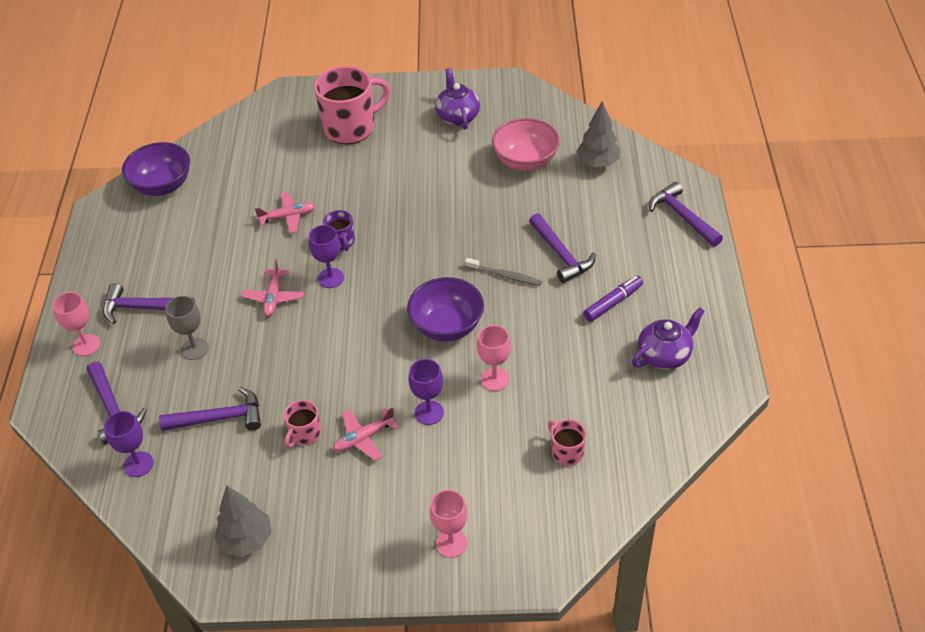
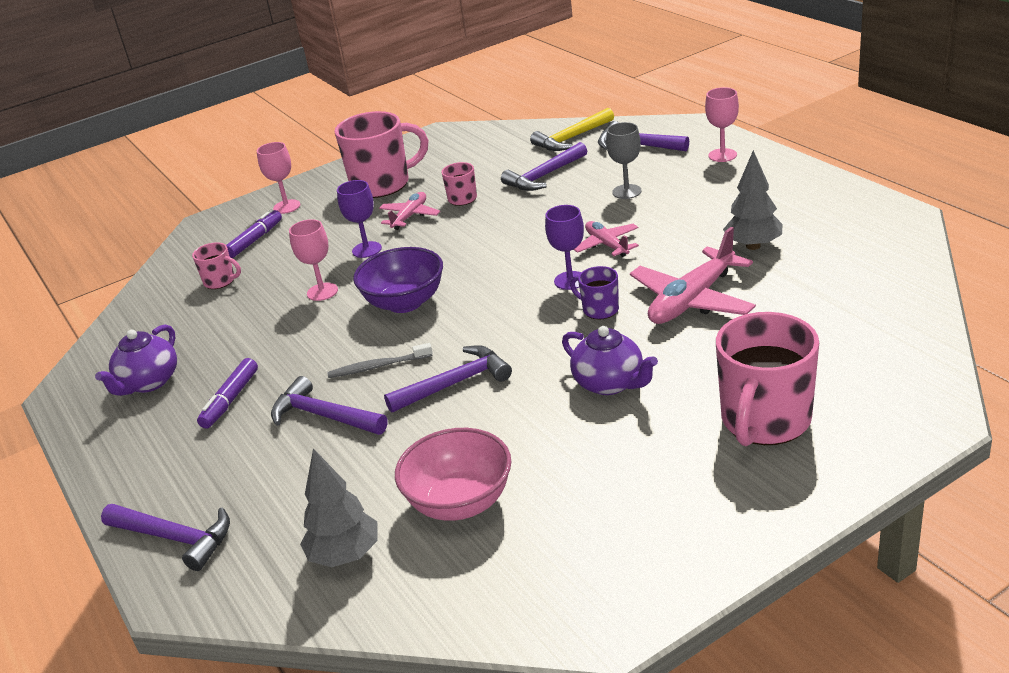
camera: 150 degrees right, 15 degrees down
purple hammer [103,283,195,324] -> purple hammer moved to [384,345,512,413]
purple goblet [104,411,154,477] -> yellow hammer [530,108,614,151]
purple bowl [122,142,190,196] -> none
grey tree [214,485,272,557] -> grey tree moved to [723,150,782,250]
pink plane [254,192,315,233] -> pink plane [630,227,756,324], size x1.73
purple teapot [435,68,480,130] -> purple teapot moved to [562,326,658,395]
none -> purple marker [226,209,282,258]
none -> pink mug [334,111,428,198]

